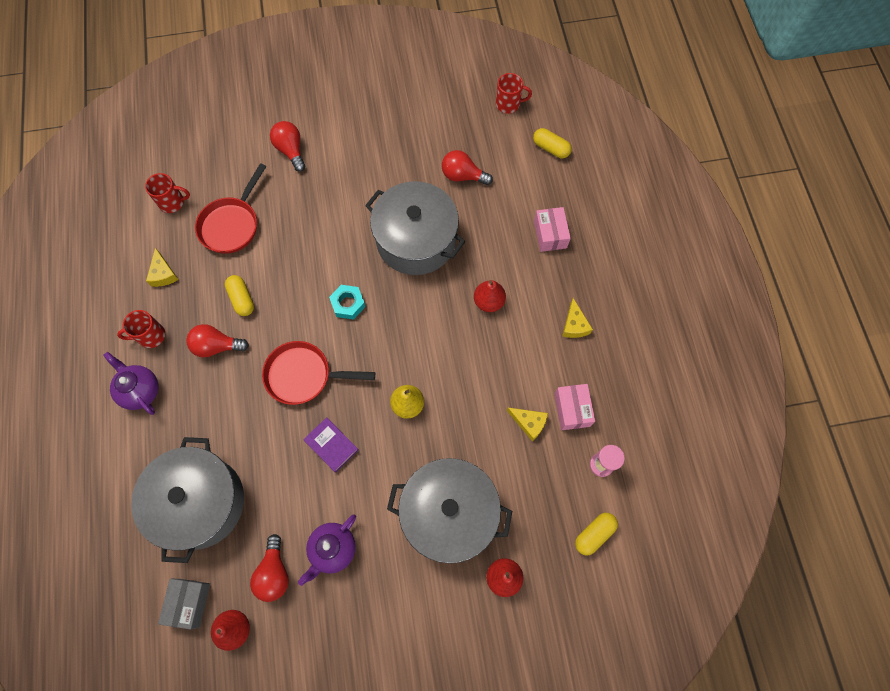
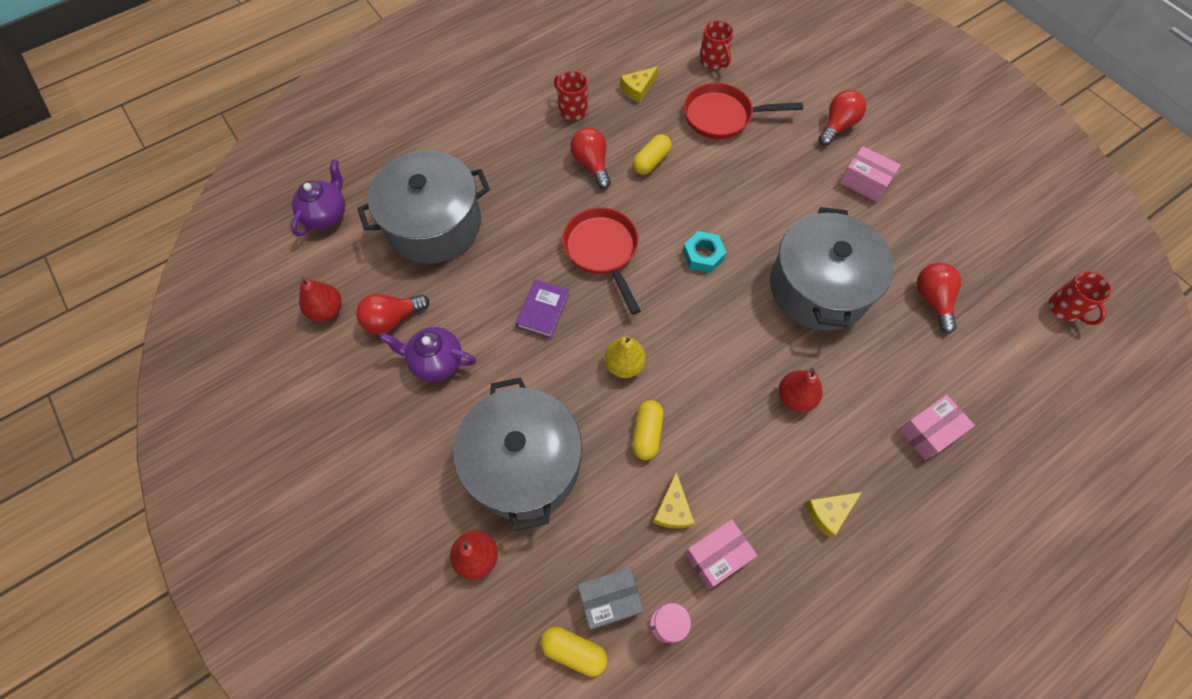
camera: 65 degrees right, 5 degrees down
purple teapot [104,352,159,415] -> purple teapot moved to [291,159,345,236]
grey box [158,579,210,629] -> grey box moved to [577,567,644,630]
yellow capsule [533,128,572,158] -> yellow capsule moved to [632,400,664,460]
none -> pink box [840,146,901,202]

